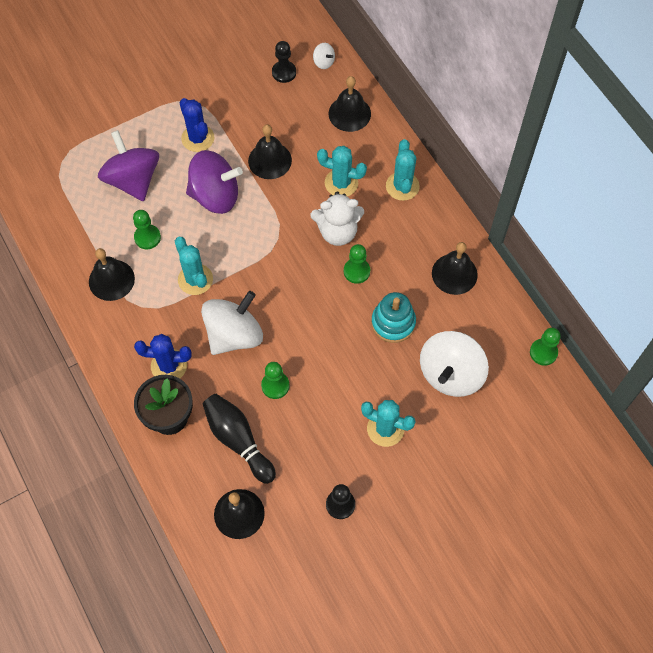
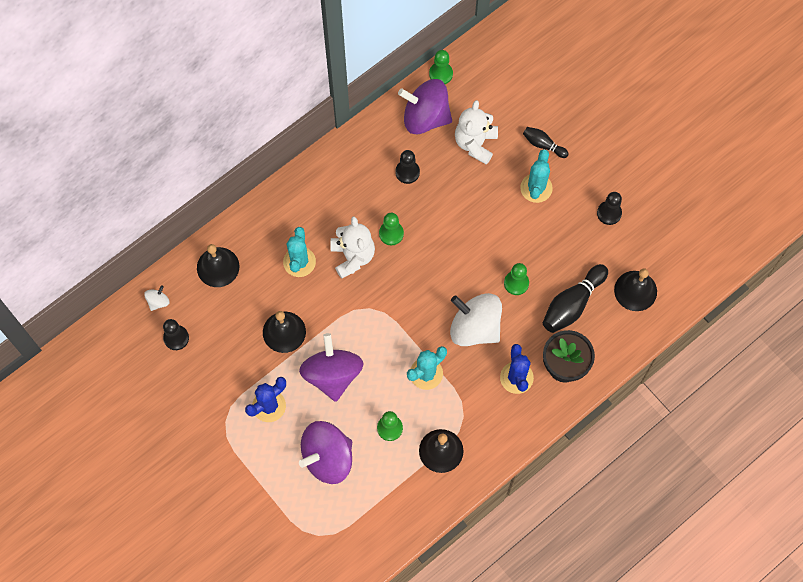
camera: 100 degrees left, 5 degrees up
turquoise stacking toy [371,292,416,343] -> none
turquoise cactus [386,139,420,201] -> none
white spinning top [420,331,489,397] -> white teddy bear [455,100,498,165]
black bell [432,242,478,295] -> none
none -> black pawn [395,150,420,184]
none -> purple spinning top [398,79,452,135]
none -> black bowling pin [523,127,569,158]

